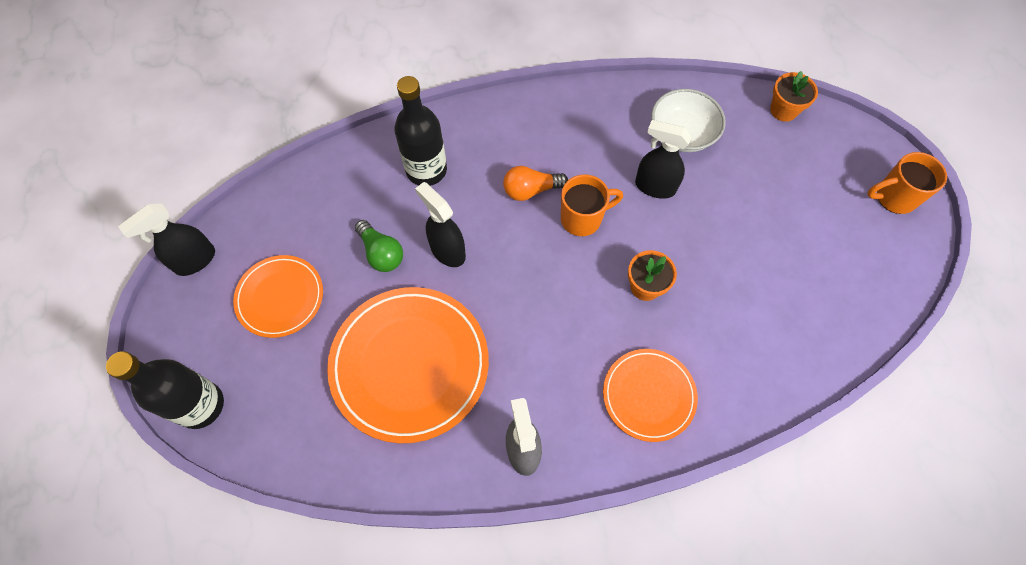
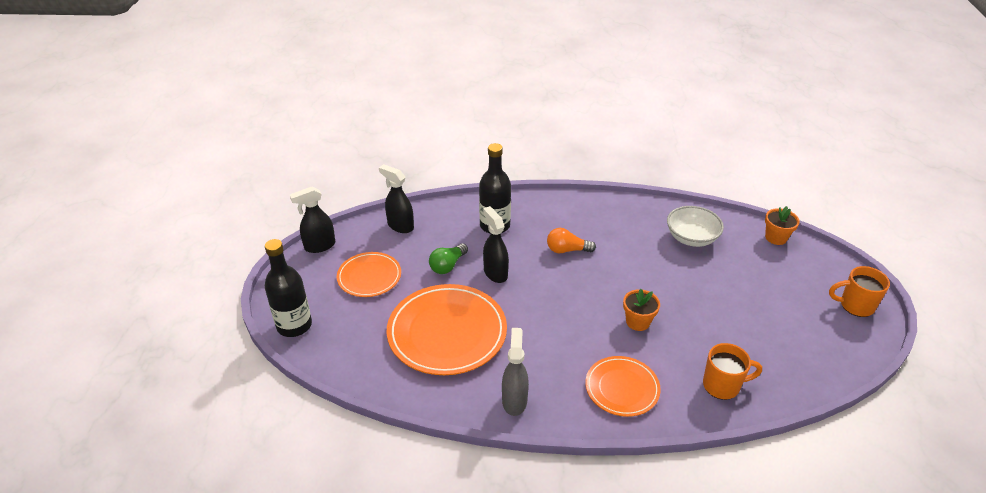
camera: 15 degrees right, 25 degrees down
green light bulb [355,220,403,272] -> green light bulb turned 60 degrees clockwise [429,243,468,274]
orange mug [561,174,623,236] -> orange mug moved to [703,343,762,400]
black spray bottle [635,120,692,199] -> black spray bottle moved to [379,164,414,233]

